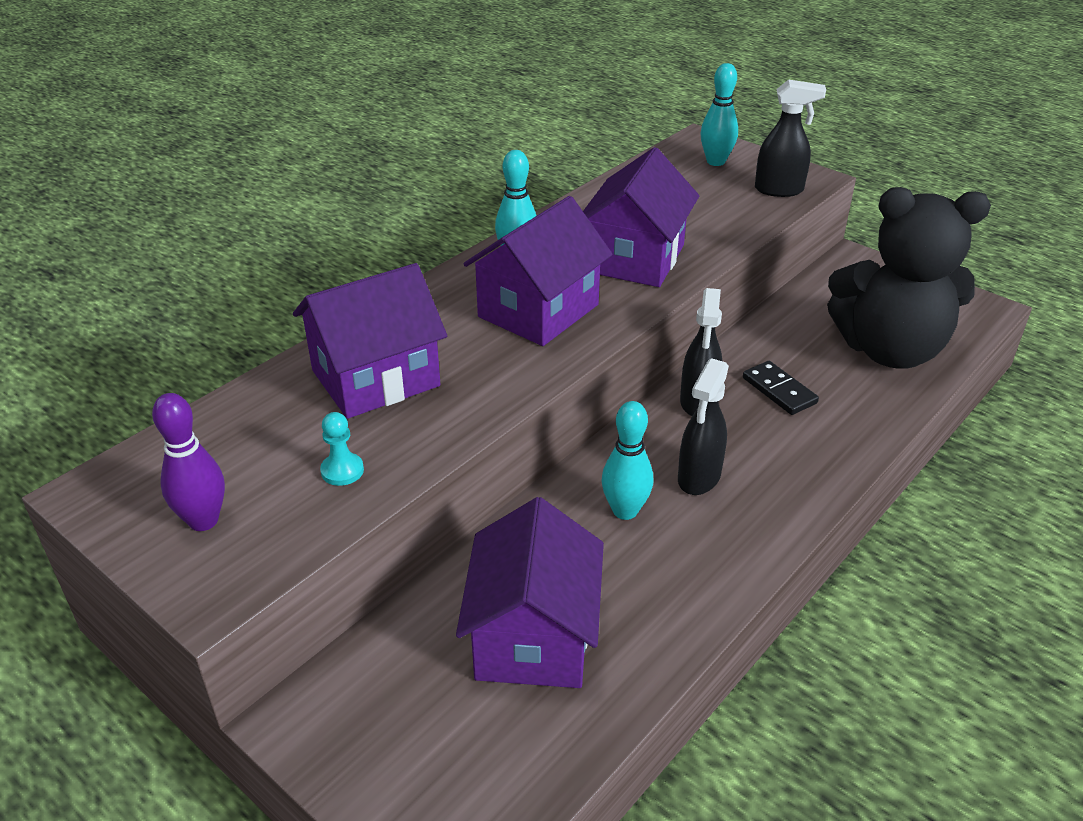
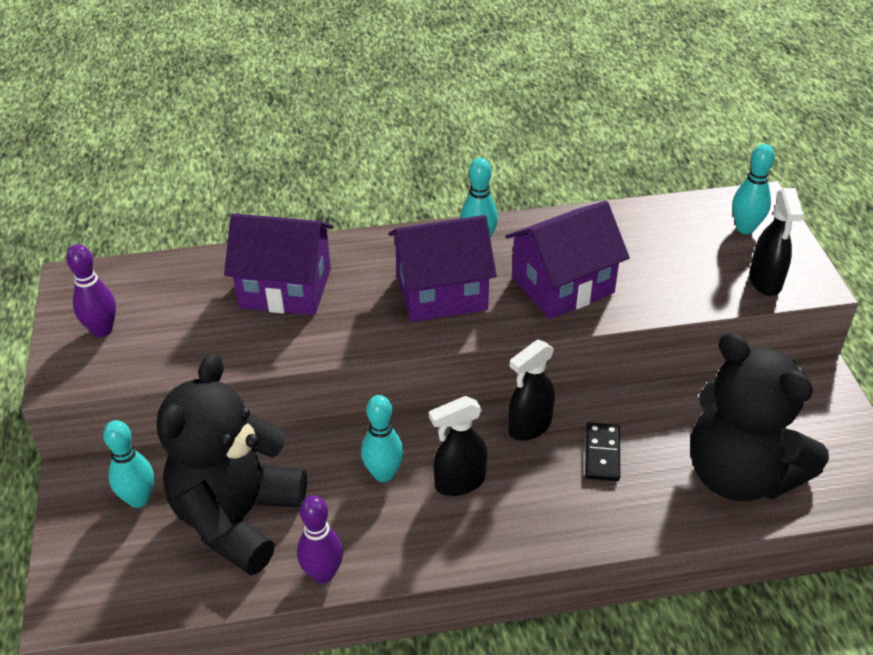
camera: 40 degrees right, 5 degrees up
turquoise pawn [320,412,364,486] -> none
purple house [456,497,604,688] -> black teddy bear [157,353,307,576]
black spray bottle [755,79,826,197] -> black spray bottle turned 45 degrees clockwise [749,188,804,296]
none -> turquoise bowling pin [103,420,154,508]
none -> purple bowling pin [297,495,343,584]

